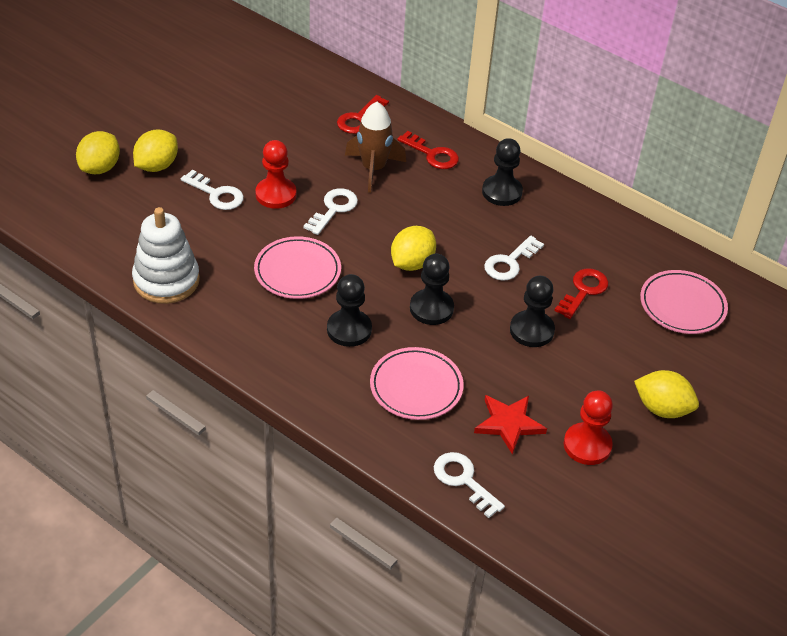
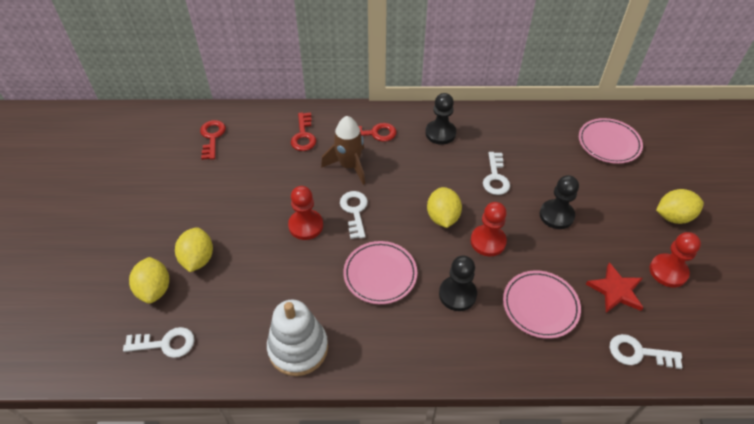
camera: 35 degrees left, 5 degrees up
white key [181,170,244,210] -> white key moved to [123,327,195,358]
black pawn [410,254,454,325] -> red pawn [470,202,507,256]
red key [554,268,608,319] -> red key moved to [200,120,226,160]

